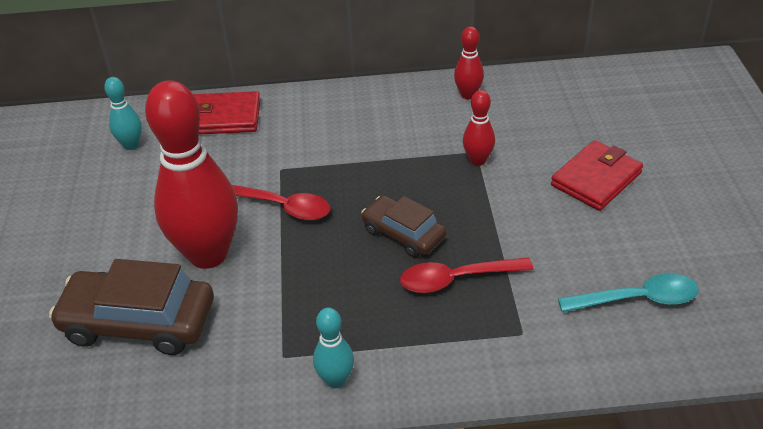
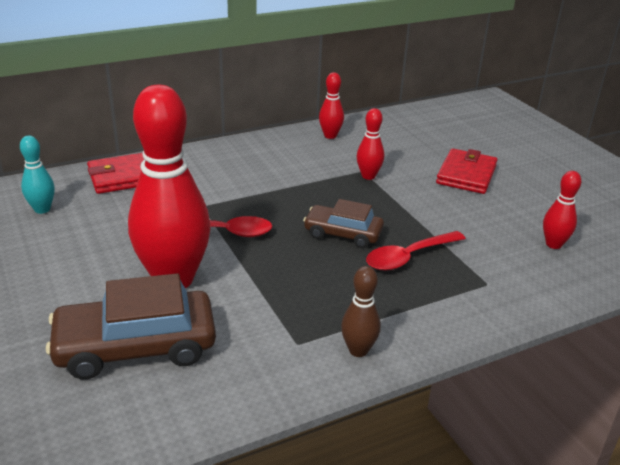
camera: 25 degrees left, 10 degrees down
turquoise bowling pin [313,308,354,388] -> brown bowling pin [341,266,381,357]
turquoise spoon [558,273,699,312] -> red bowling pin [543,171,581,249]

